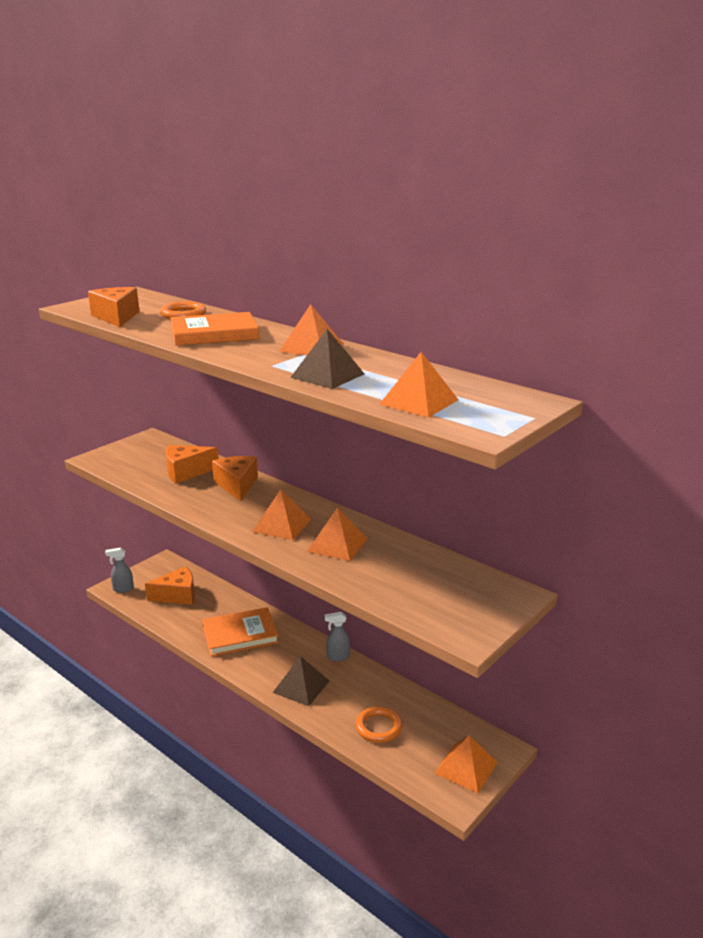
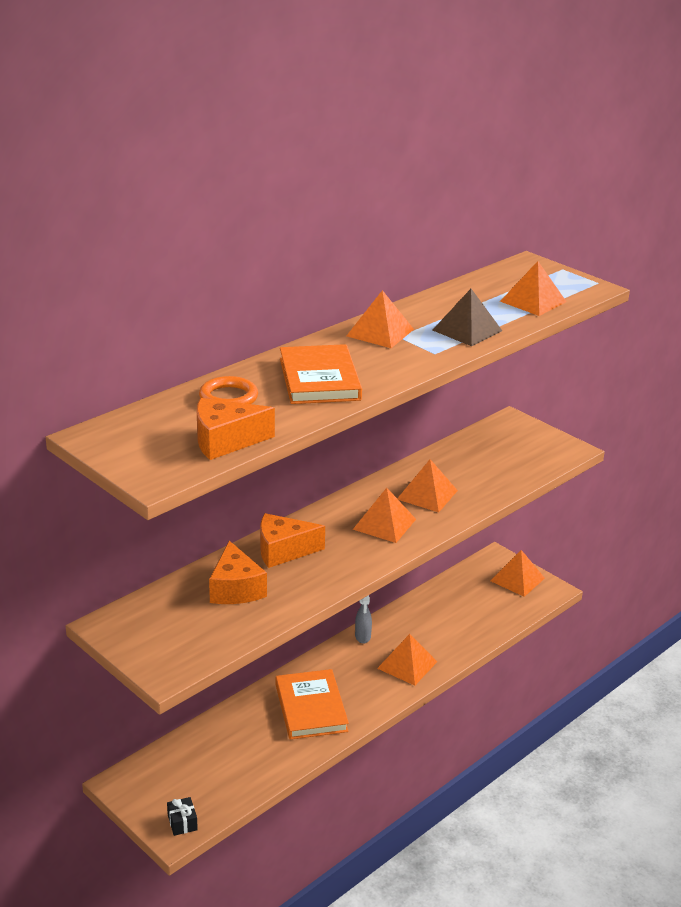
camera: 85 degrees left, 5 degrees up
grey spray bottle [105,547,134,593] -> black gift [167,797,198,836]
orange cheese [145,566,195,605] -> none
brown pyramid [273,656,330,706] -> orange pyramid [377,634,437,686]
orange ring [356,706,403,743] -> none

